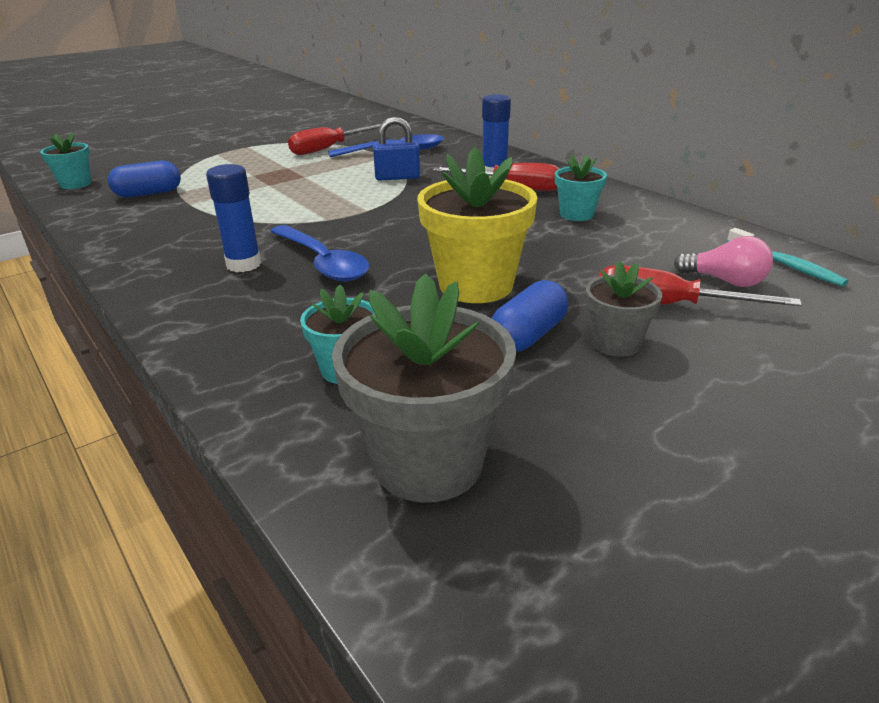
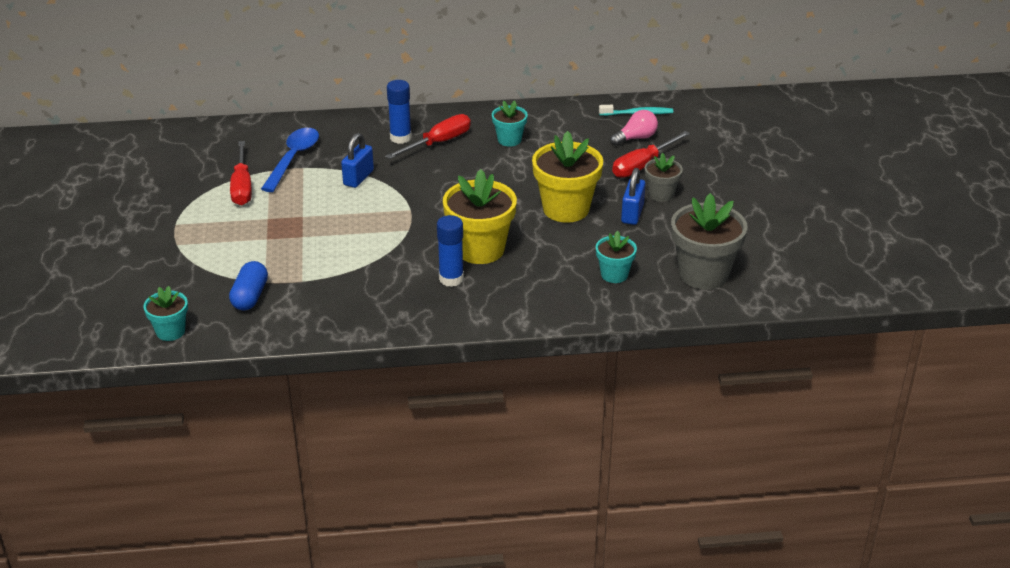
camera: 60 degrees left, 5 degrees up
blue spoon [270,225,370,281] -> yellow flower pot [443,169,517,264]
blue capsule [491,280,568,352] -> blue padlock [621,168,645,225]

